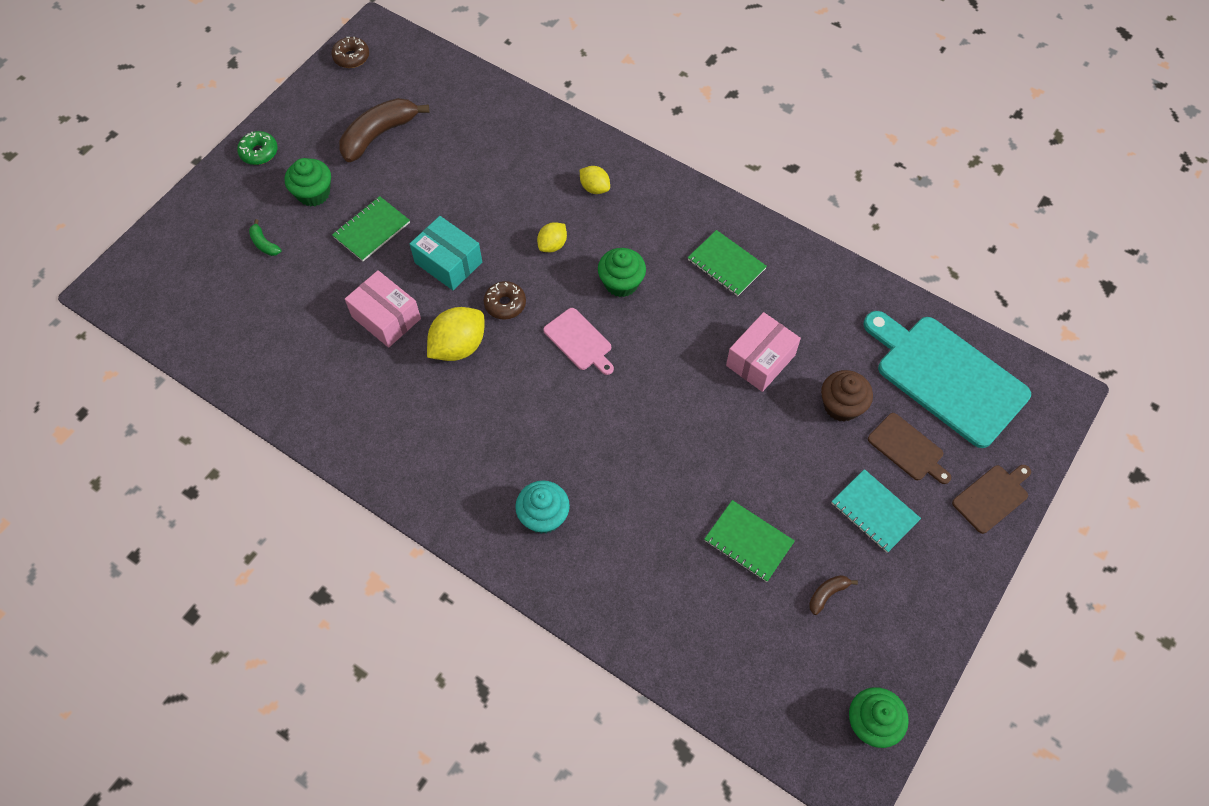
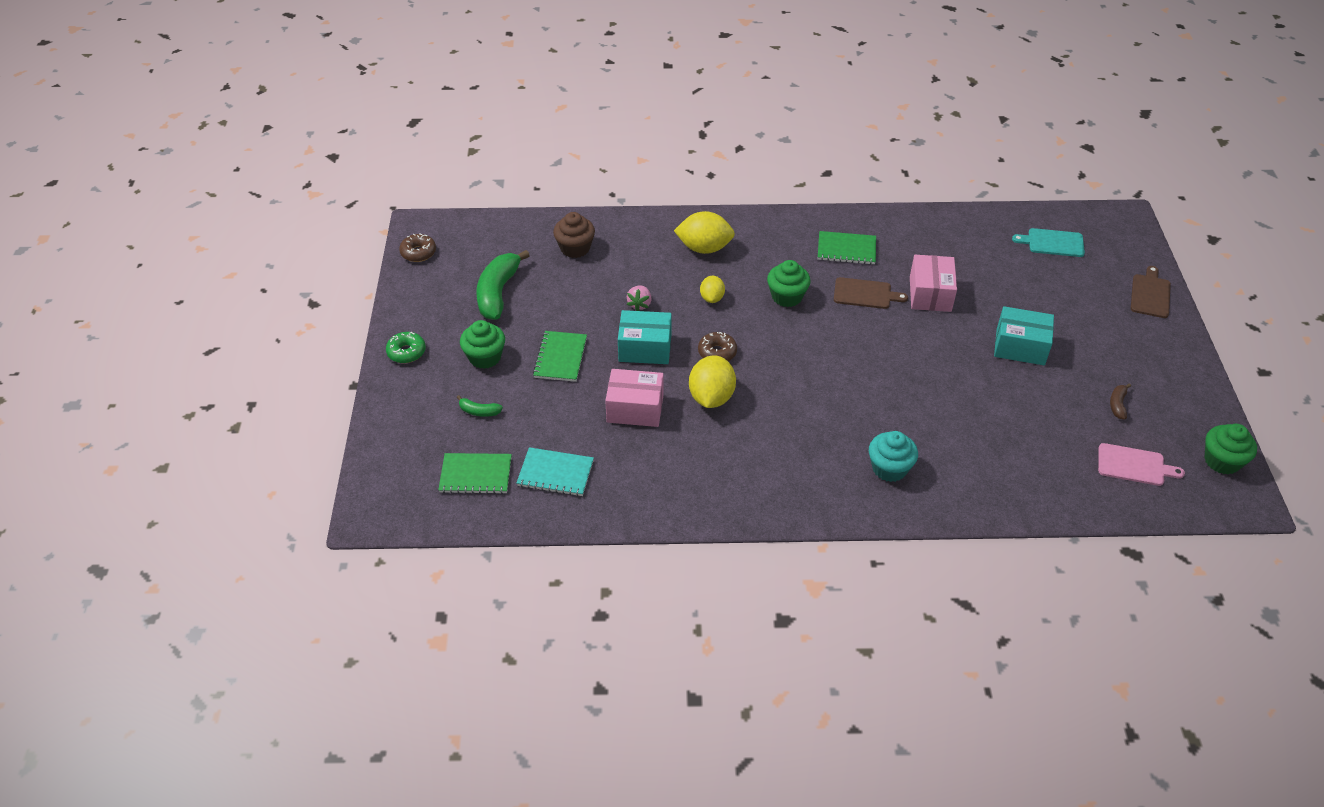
camera: 35 degrees left, 15 degrees down
brown banana [339,98,429,162] -> green banana [476,250,530,320]
pink cutting board [543,308,614,375] -> pink cutting board moved to [1098,443,1185,486]
yellow lemon [580,166,610,194] -> yellow lemon [674,211,735,254], size x1.73
green notebook [704,500,795,582] -> green notebook moved to [438,453,512,494]
brown cupcake [821,370,873,422] -> brown cupcake moved to [553,212,595,258]
turquoise notebook [831,469,921,553] -> turquoise notebook moved to [517,447,594,496]
turquoise cutting board [863,311,1031,448] -> turquoise cutting board [1012,228,1085,257], size x0.49
brown cutting board [868,413,951,484] -> brown cutting board moved to [834,277,908,309]
none -> pink strawberry [627,286,652,311]
none -> turquoise box [994,306,1054,365]

